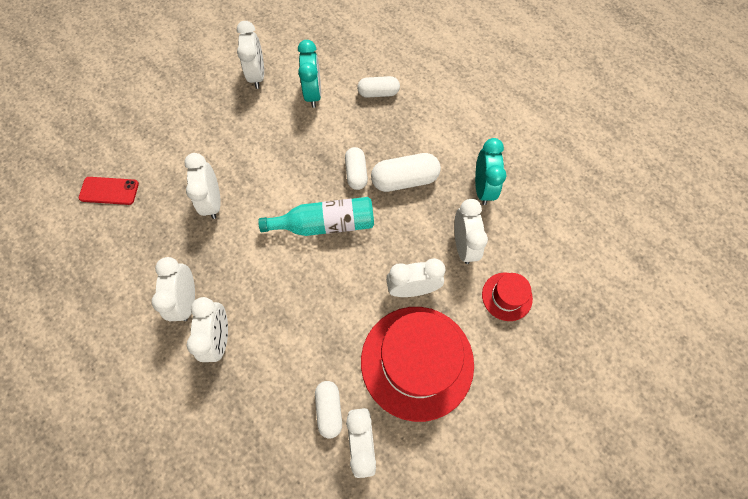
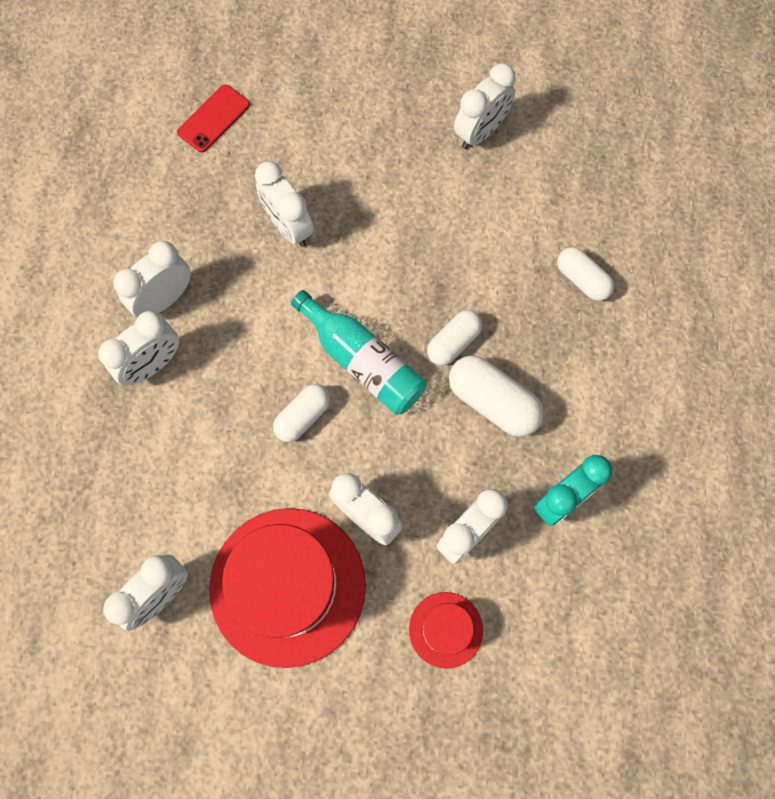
camera: 50 degrees right, 5 degrees up
red phone [79,177,139,205] -> red phone turned 75 degrees clockwise [177,85,250,152]
white clock [184,153,221,219] -> white clock turned 75 degrees counterclockwise [255,161,314,247]
turquoise clock [298,40,321,108] -> none
white capsule [315,381,342,438] -> white capsule moved to [273,384,330,442]

